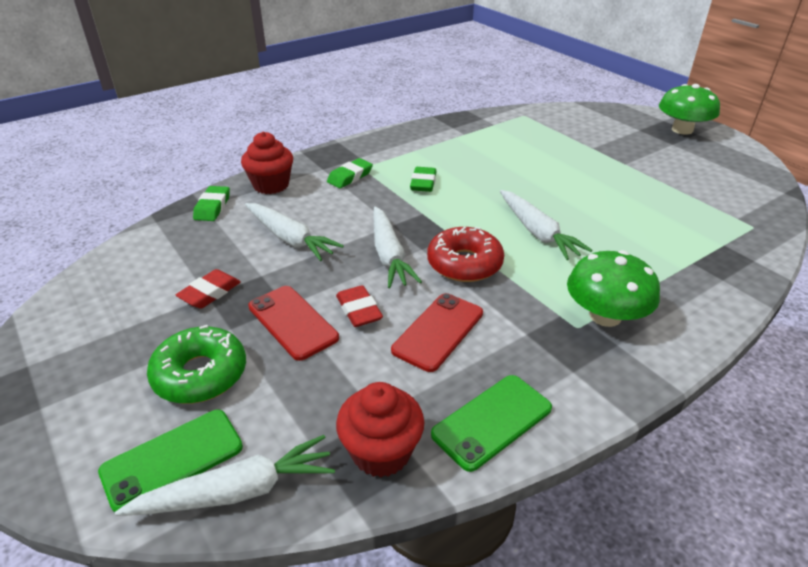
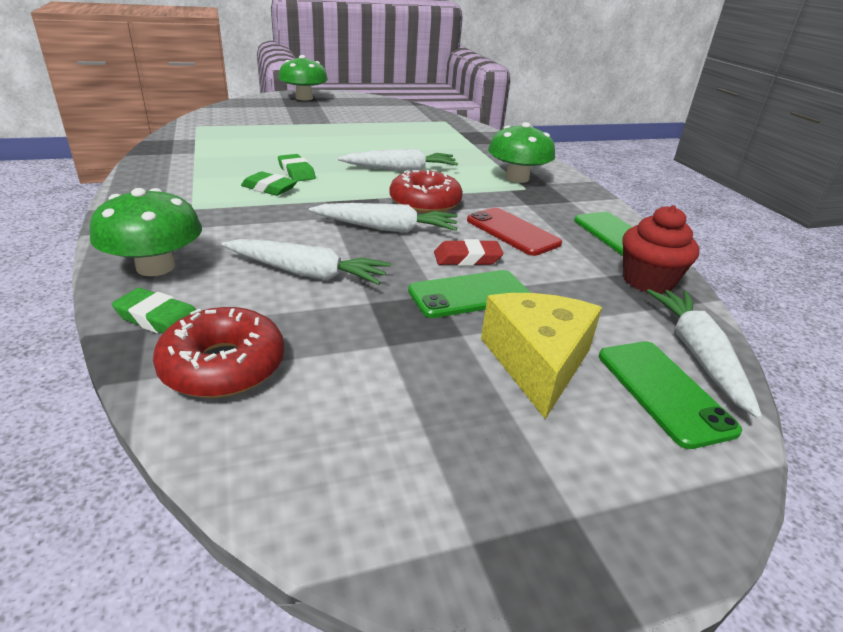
camera: 75 degrees left, 5 degrees down
green donut [147,325,246,404] -> yellow cheese [481,293,602,419]
red eraser [176,269,241,309] -> none
red cupcake [241,132,293,194] -> green mushroom [90,188,202,276]
white carrot [245,203,344,261] -> white carrot turned 45 degrees clockwise [221,239,391,285]
red phone [248,286,339,361] -> green phone [408,270,531,318]
green eraser [327,158,373,188] -> green eraser moved to [278,154,316,182]
none -> red donut [153,307,285,398]

